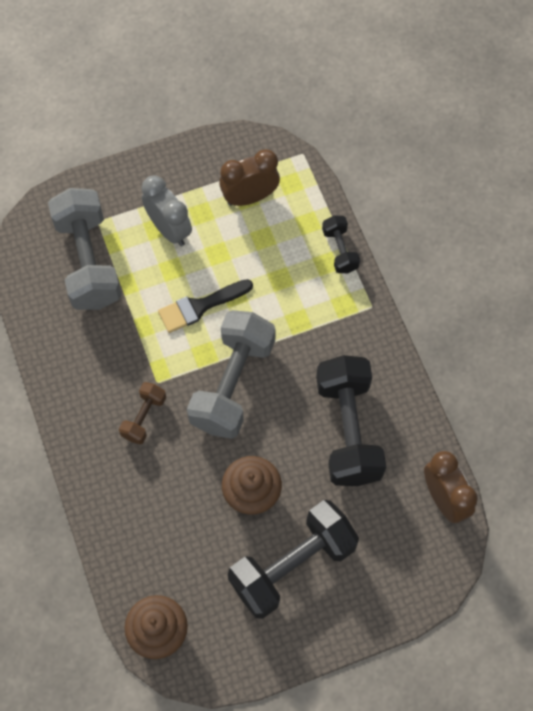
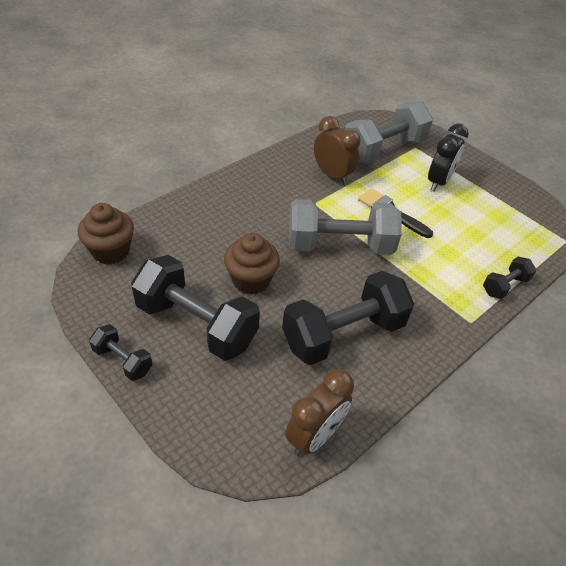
camera: 65 degrees right, 20 degrees down
brown dumbbell [119,382,166,444] -> none
grey clock [142,176,192,246] -> black clock [428,123,469,191]
brown clock [219,149,280,206] -> brown clock moved to [314,116,361,185]
none -> black dumbbell [89,324,153,381]

